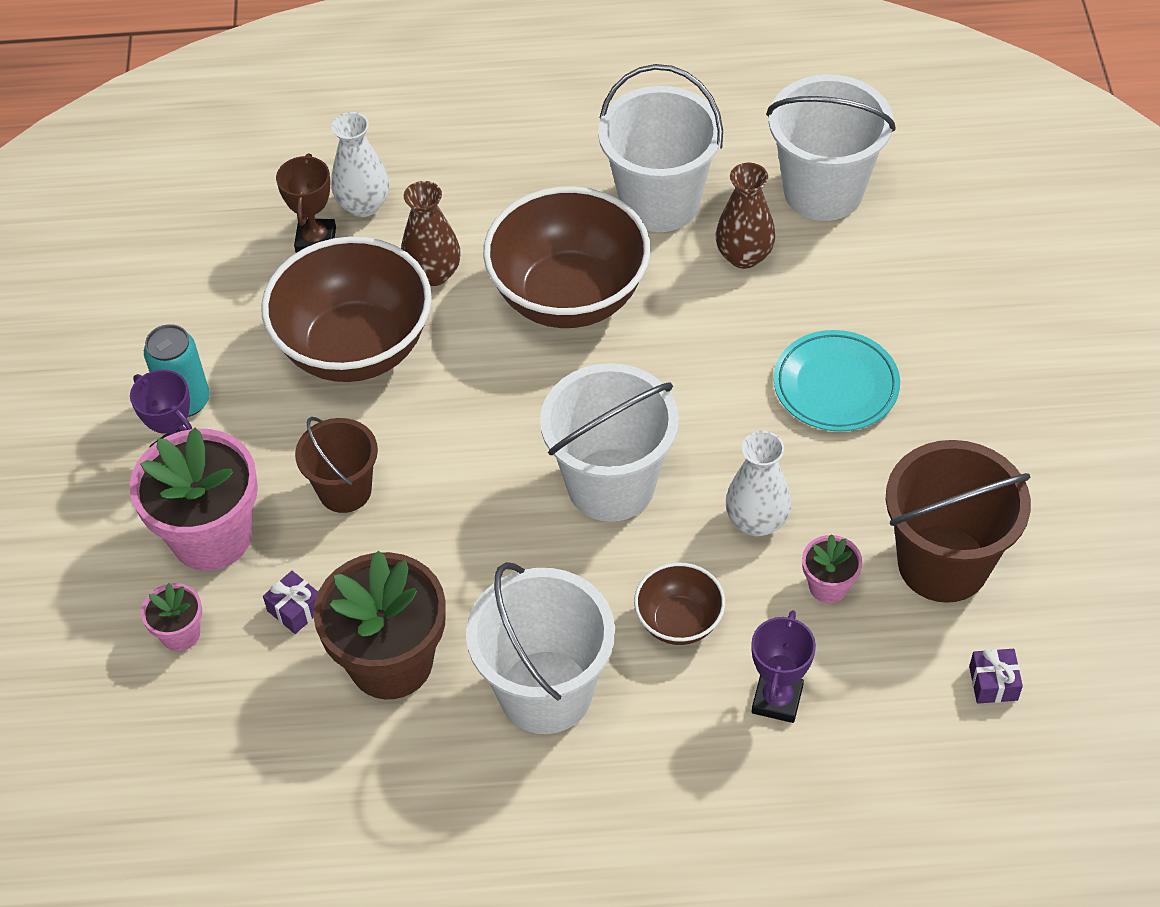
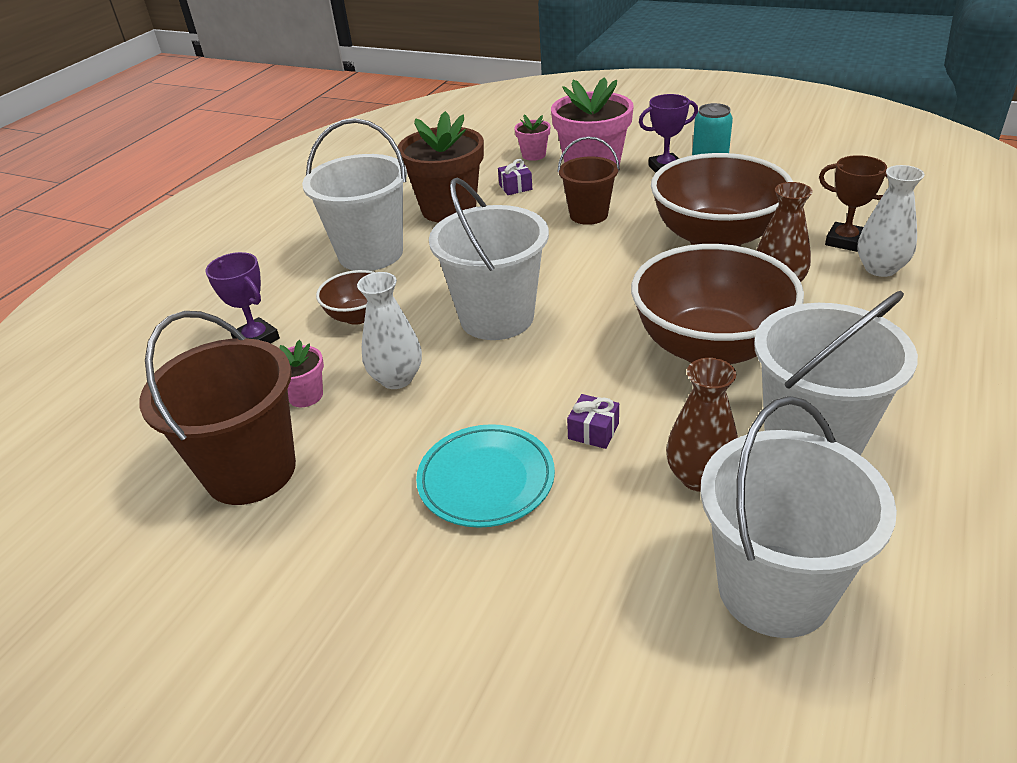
camera: 120 degrees right, 15 degrees down
purple gift [969,649,1023,704] -> purple gift moved to [567,394,619,449]

